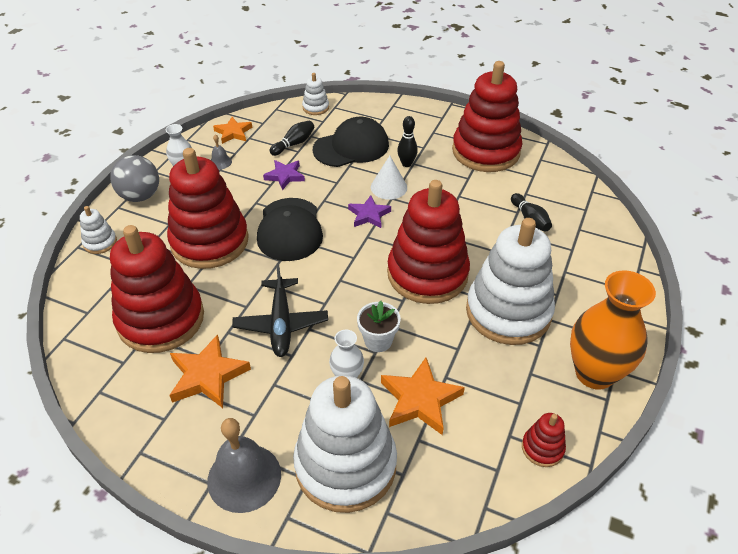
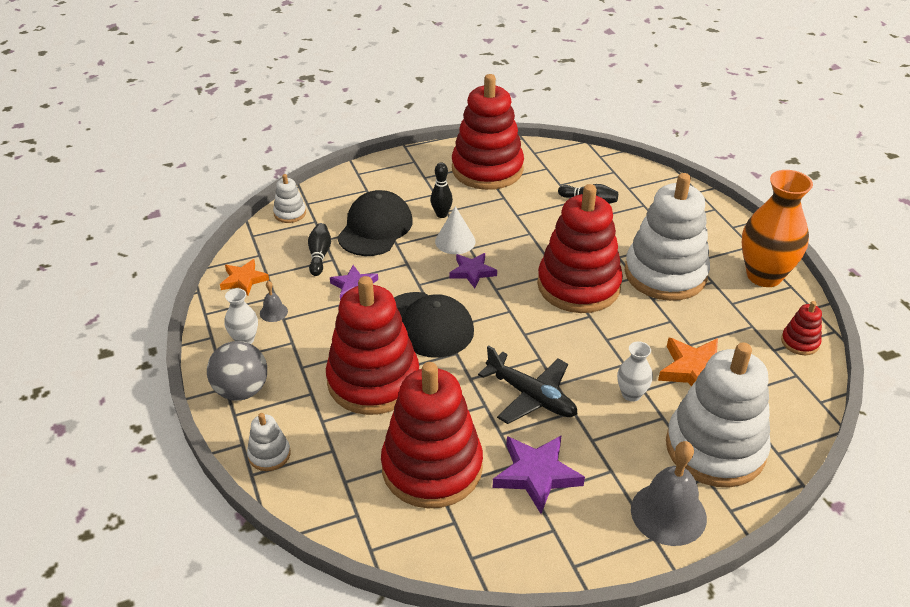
camera: 45 degrees left, 5 degrees down
orange star [170,334,251,408] -> purple star [493,435,585,514]
white flower pot [357,301,401,352] -> none

